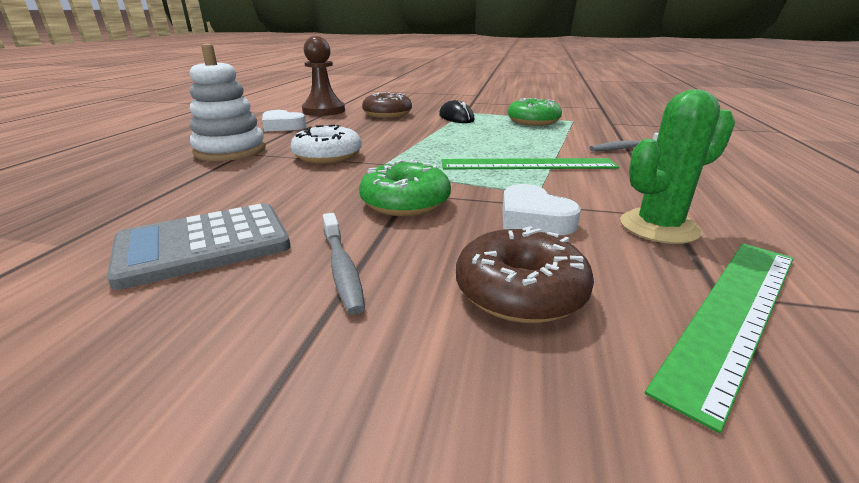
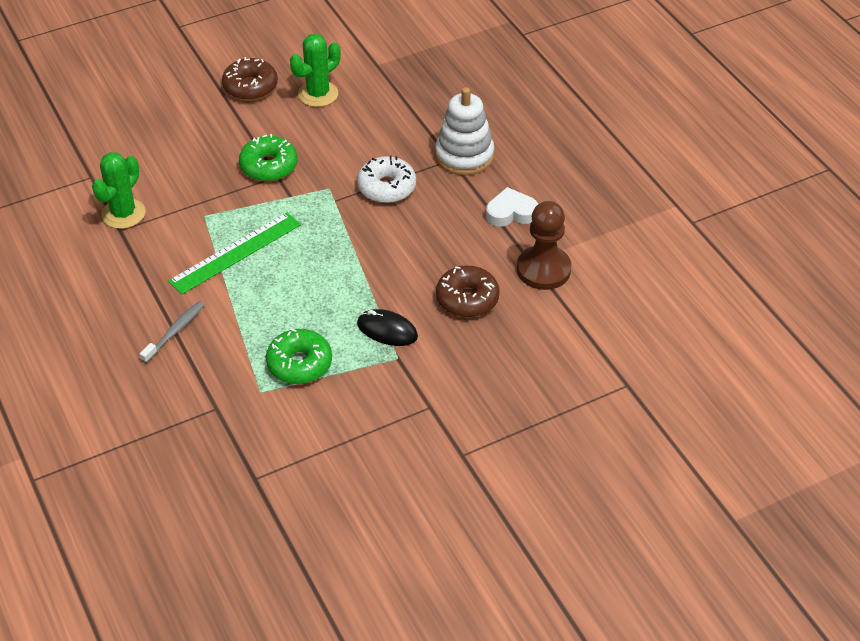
camera: 140 degrees right, 20 degrees up
grey calculator [107,203,291,290] -> green cactus [290,33,341,107]
grey toothbrush [323,213,365,315] -> none
brown donut [456,226,594,323] -> brown donut moved to [222,57,278,101]
white heart [502,184,581,235] -> none
green ruler [645,243,794,433] -> none

